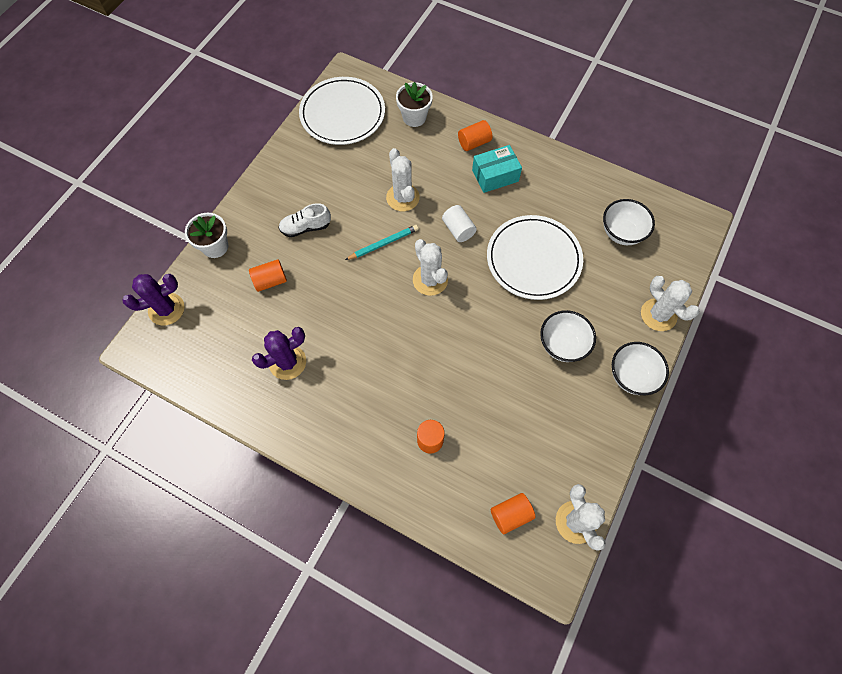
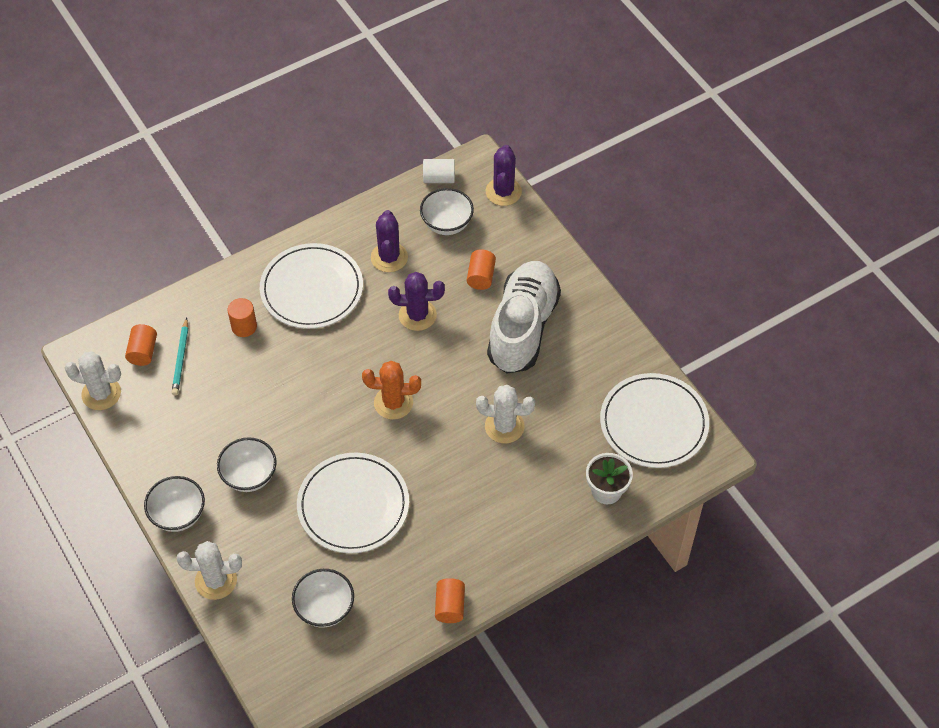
camera: 120 degrees right, 10 degrees down
white flower pot [185,213,228,258] -> none
white shoe [279,203,331,237] -> white shoe [487,261,561,374], size x2.25
turquoise pencil [345,225,419,260] -> turquoise pencil moved to [172,318,188,395]
white cactus [413,239,448,296] -> orange cactus [362,361,421,420]
white cylinder [442,205,477,242] -> white cylinder moved to [423,159,455,183]
orange cylinder [458,120,492,151] -> orange cylinder moved to [435,578,465,623]
turquoise box [472,145,522,193] -> none
none -> white plate [260,243,363,329]
none -> purple cactus [388,272,445,331]
none -> white bowl [420,188,474,235]

